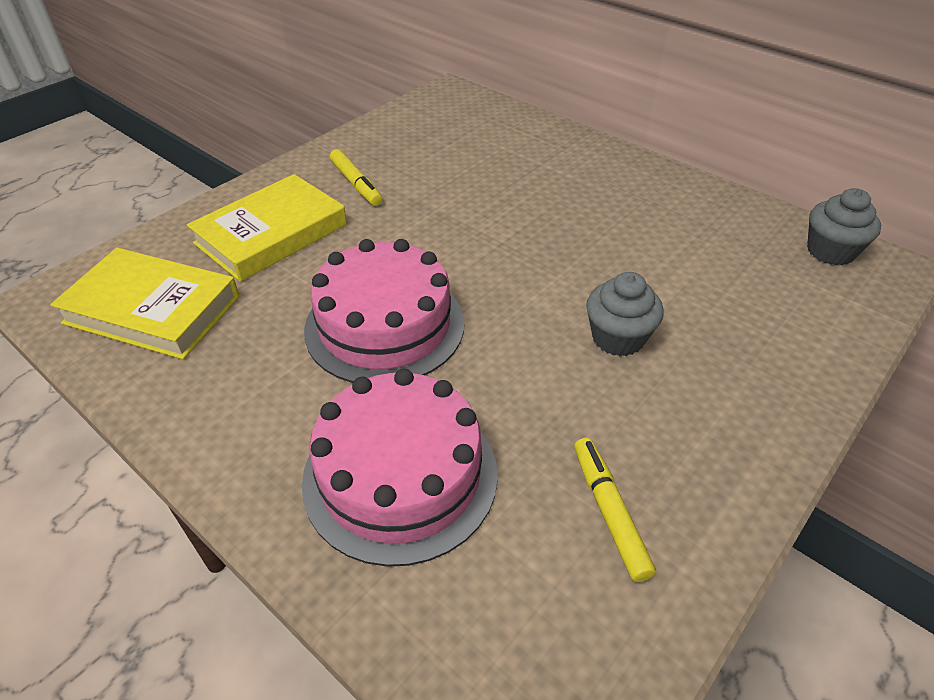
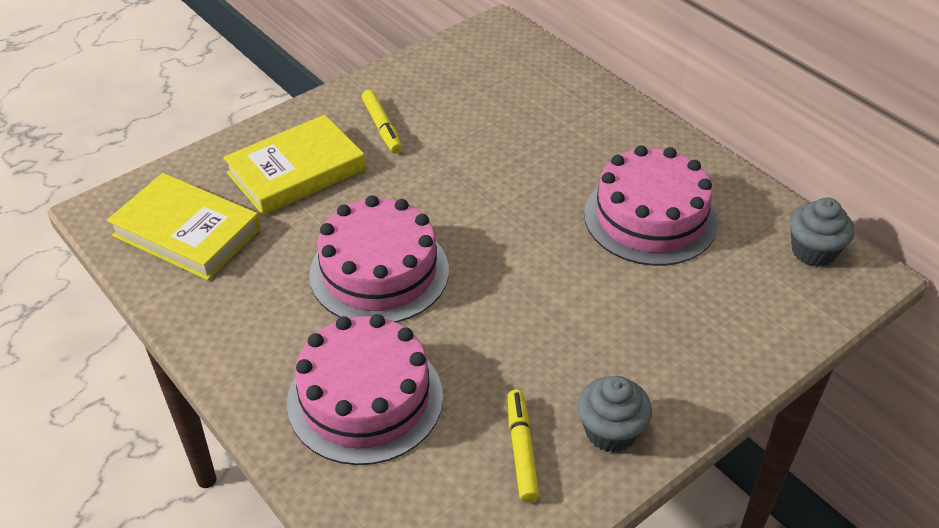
camera: 10 degrees right, 0 degrees up
grey cupcake [586,272,664,356] -> grey cupcake moved to [578,376,652,453]
none -> pink cake [584,145,718,266]

